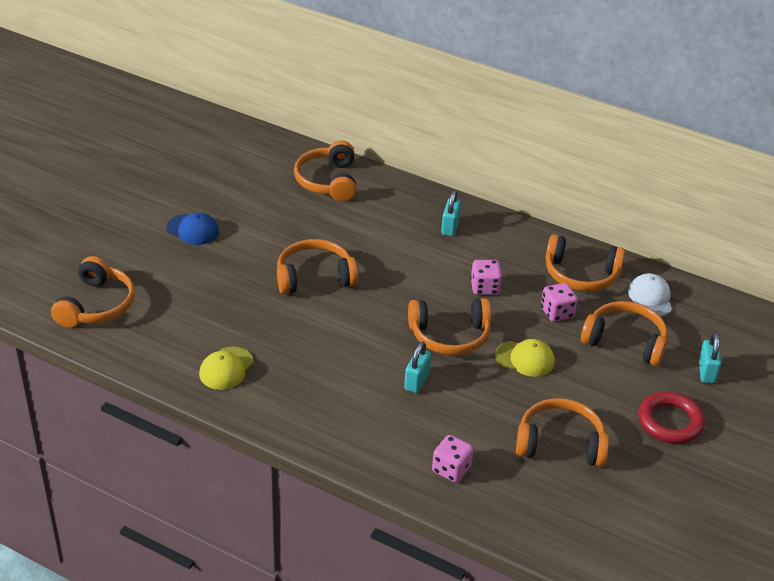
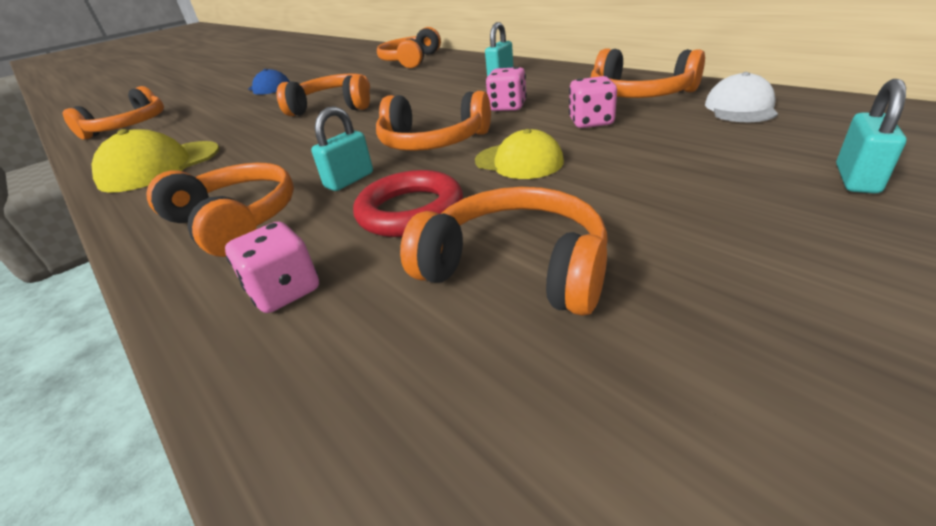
camera: 25 degrees right, 5 degrees down
yellow cap [199,346,254,390] -> yellow cap [91,129,219,193], size x1.55
orange headphones [581,301,668,366] -> orange headphones moved to [146,162,294,257]
red ring [638,392,705,444] -> red ring moved to [353,170,463,237]

